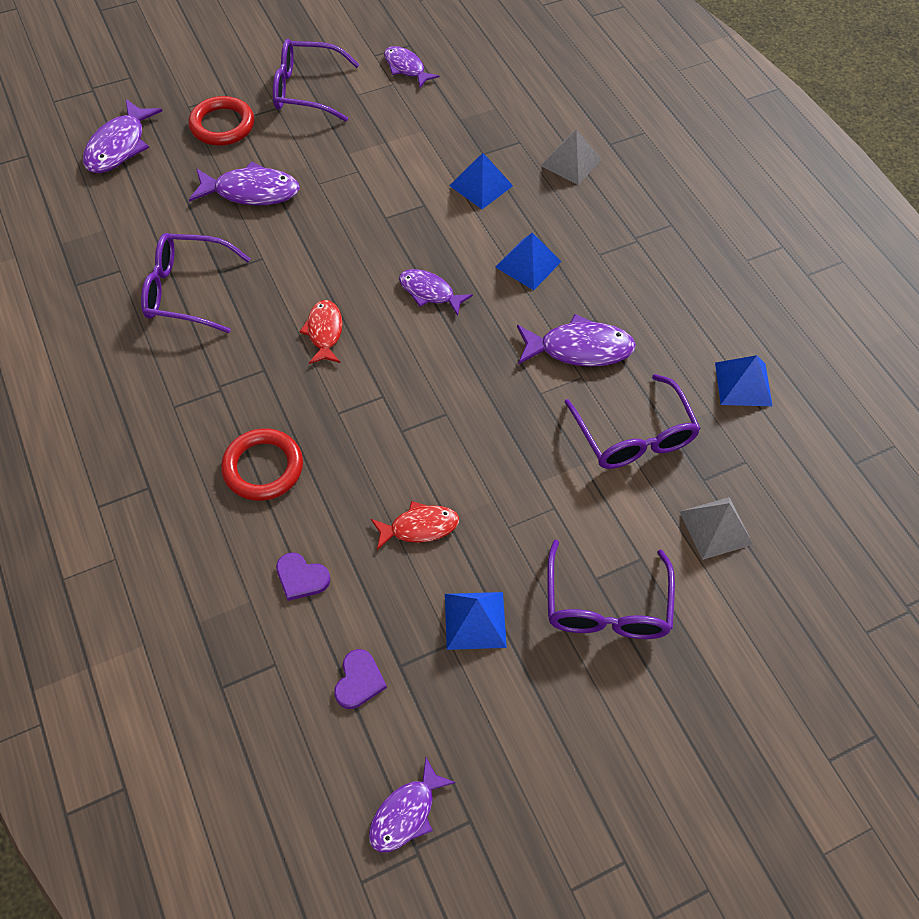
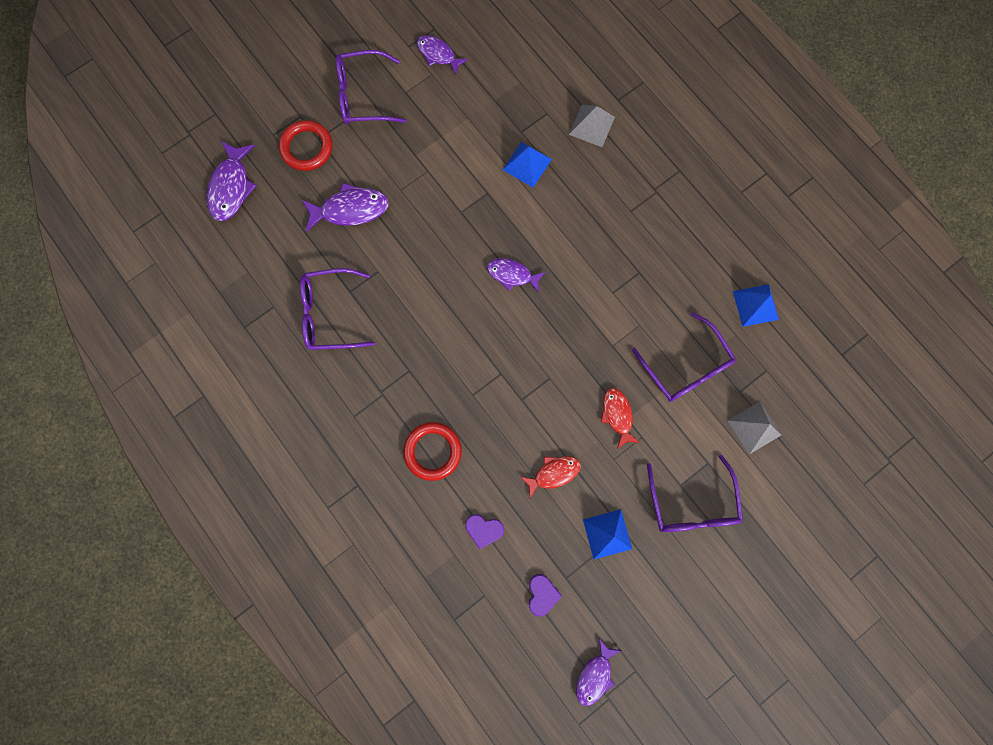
camera: 10 degrees left, 20 degrees up
red fish [299,300,342,364] -> red fish moved to [601,388,640,449]
blue pyramid [495,233,562,290] -> none
purple fish [517,314,636,367] -> none

